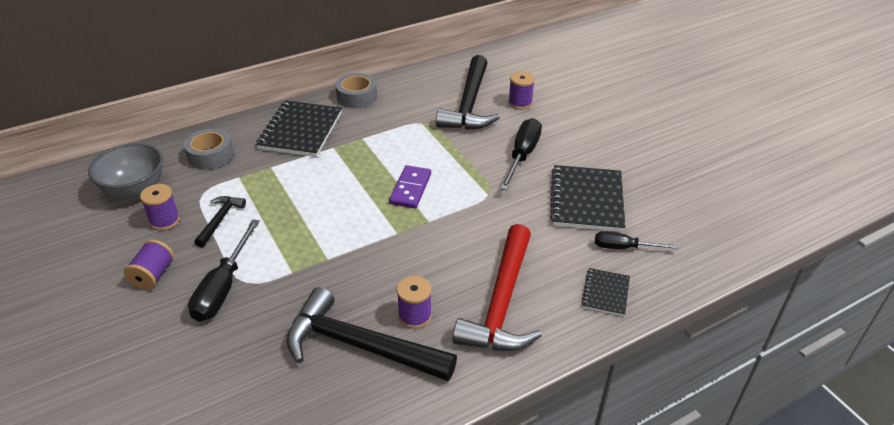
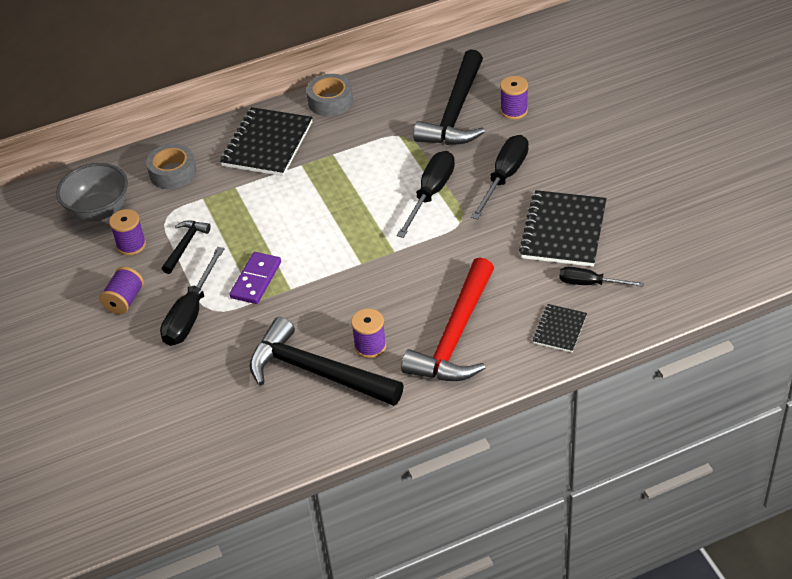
camera: 10 degrees right, 5 degrees up
purple domino [389,165,431,208] -> purple domino moved to [230,252,281,304]
none -> black screwdriver [396,151,455,238]

